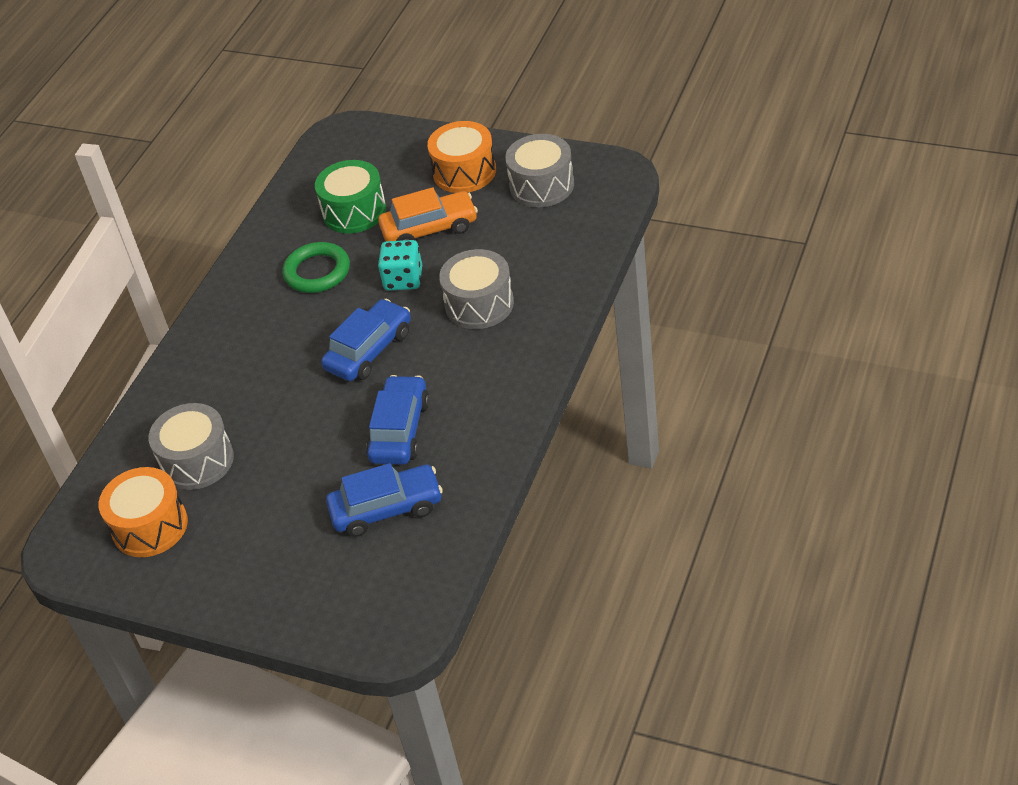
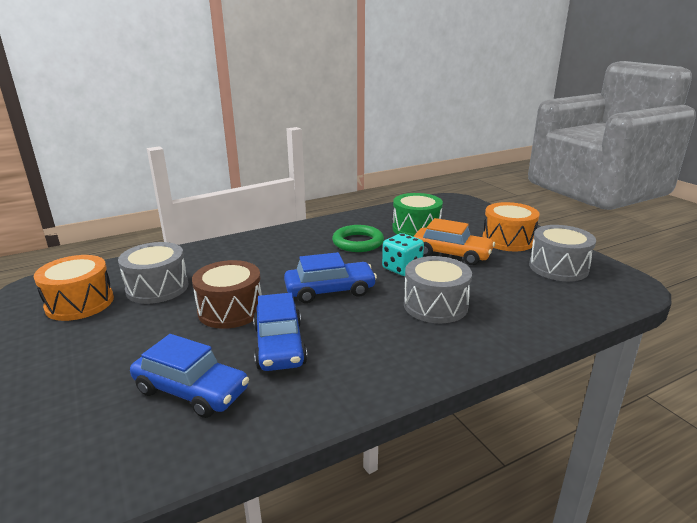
camera: 35 degrees right, 20 degrees down
blue car [366,375,429,465] -> blue car turned 120 degrees clockwise [253,293,307,371]
none -> brown drum [192,260,262,329]

